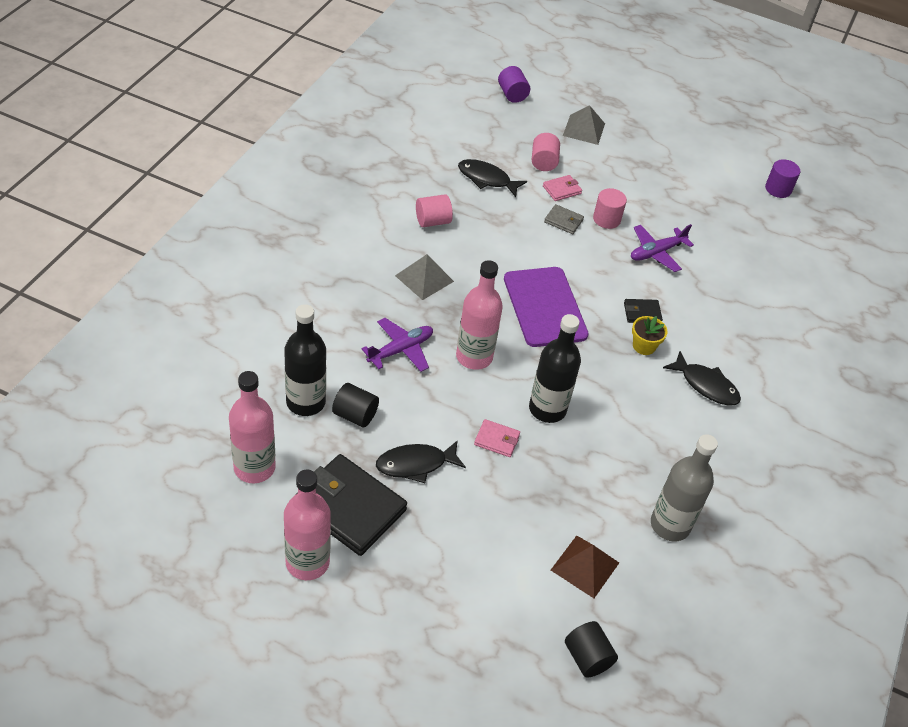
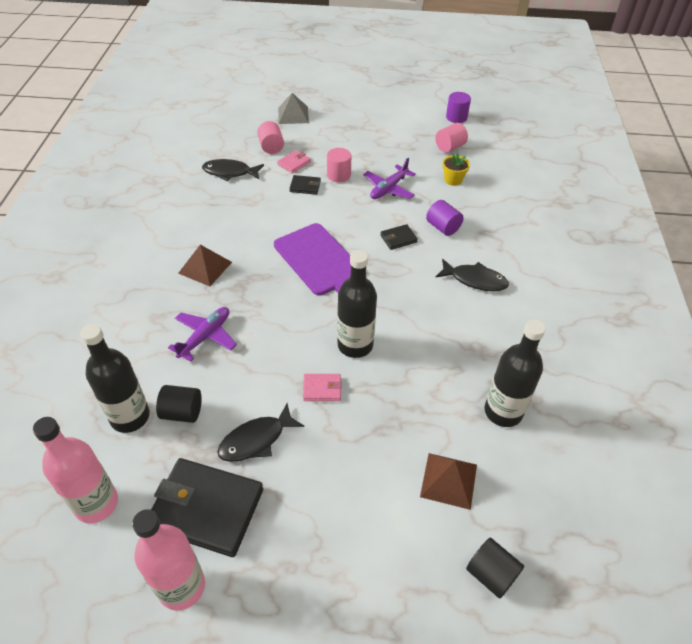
camera: 15 degrees left, 0 degrees up
grey pyramid [395,254,454,300] -> brown pyramid [178,245,232,286]
pink cylinder [416,194,453,227] -> pink cylinder moved to [435,123,468,153]
pink bottle [456,260,503,370] -> none
purple cylinder [498,66,530,103] -> purple cylinder moved to [426,200,464,236]
grey wallet [544,204,584,234] -> black wallet [289,175,321,195]
yellow flower pot [632,316,668,355] -> yellow flower pot moved to [442,152,470,186]
grey bottle [651,434,718,541] -> black bottle [484,319,546,427]

